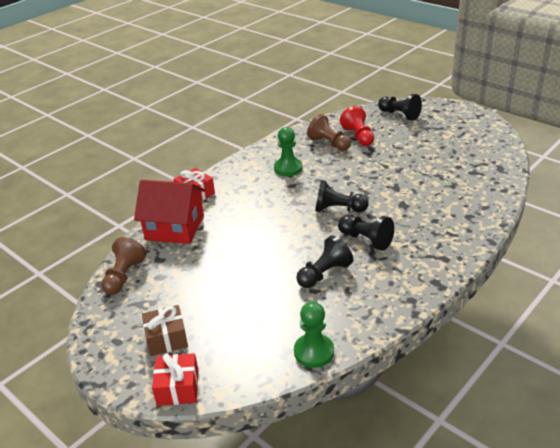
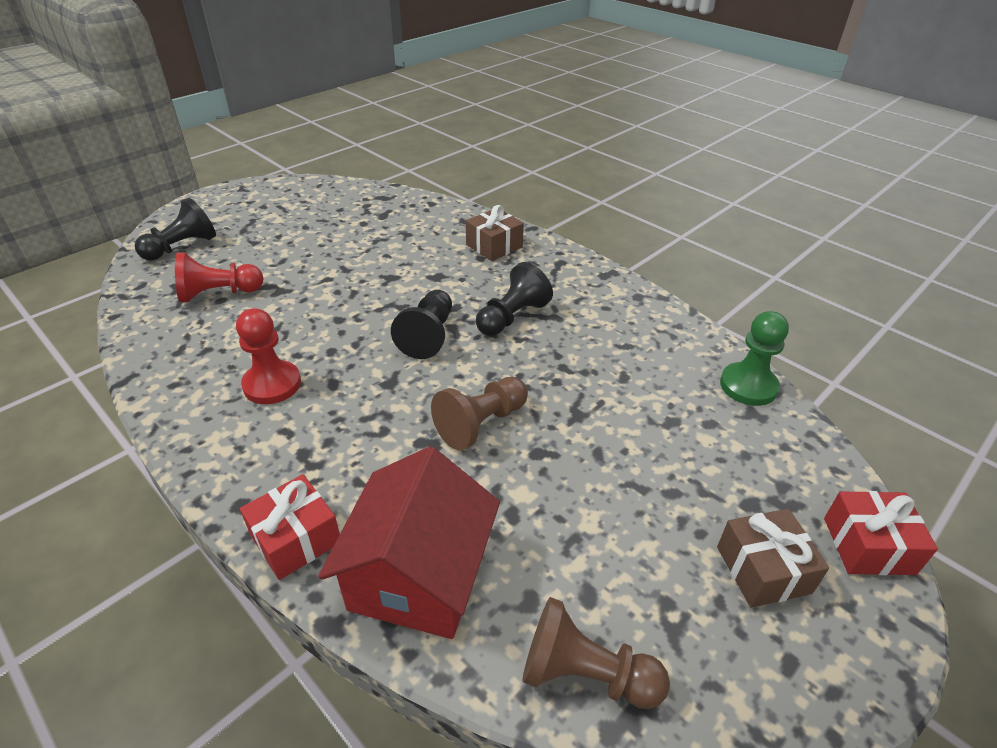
camera: 90 degrees left, 5 degrees up
green pawn [274,127,302,176] -> red pawn [236,308,301,404]
black pawn [296,235,353,288] -> none
brown pawn [307,114,351,151] -> brown pawn moved to [431,377,528,450]
none -> brown gift [466,205,524,261]

